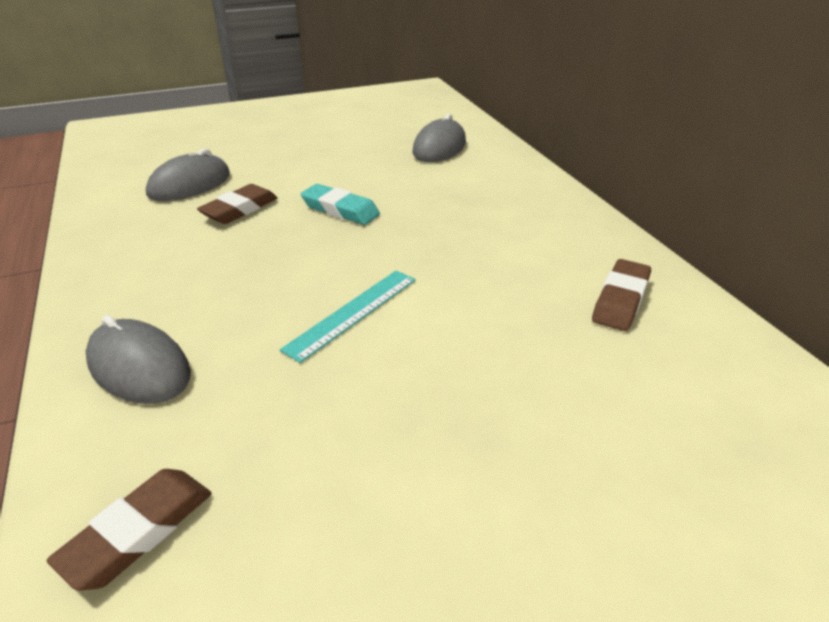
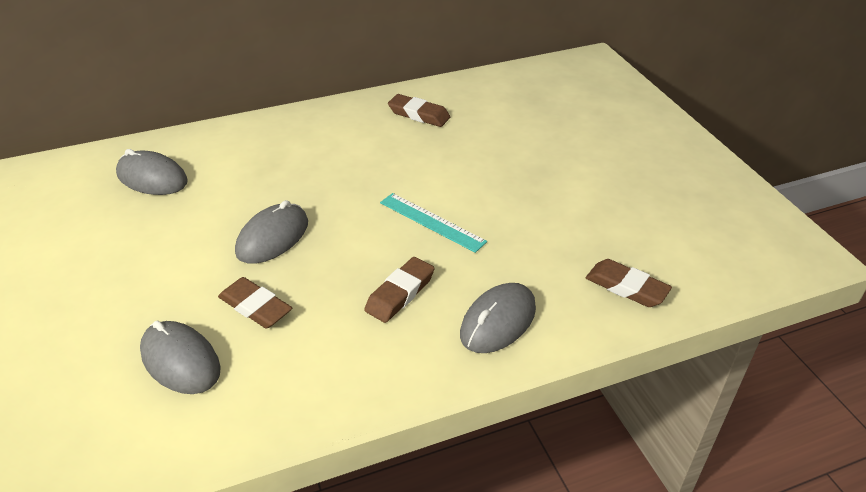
camera: 90 degrees left, 5 degrees up
turquoise eraser [301,184,380,225] -> grey mouse [235,200,308,264]
none -> brown eraser [364,257,435,323]

